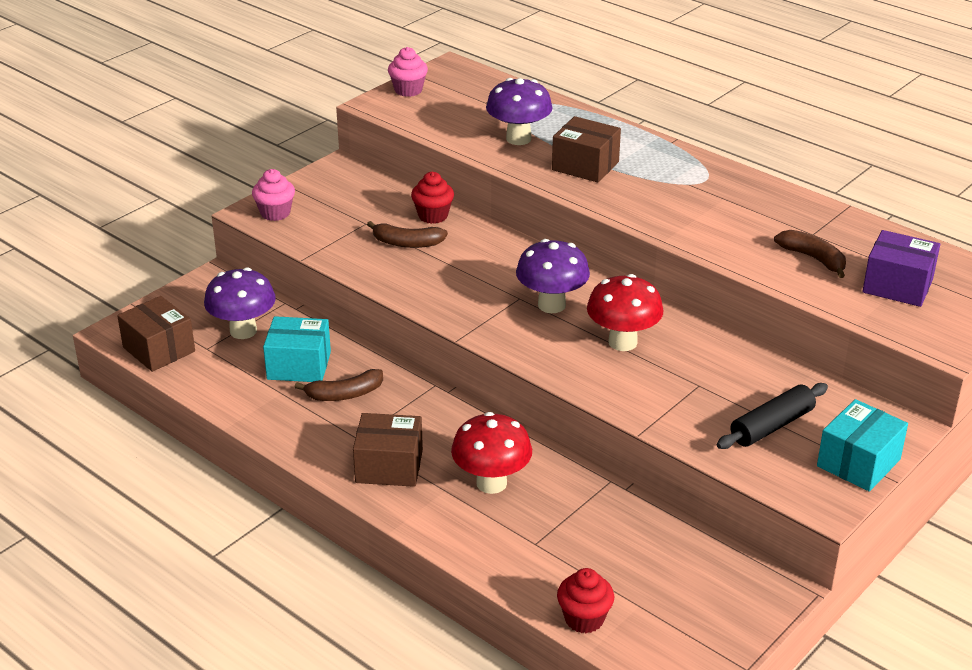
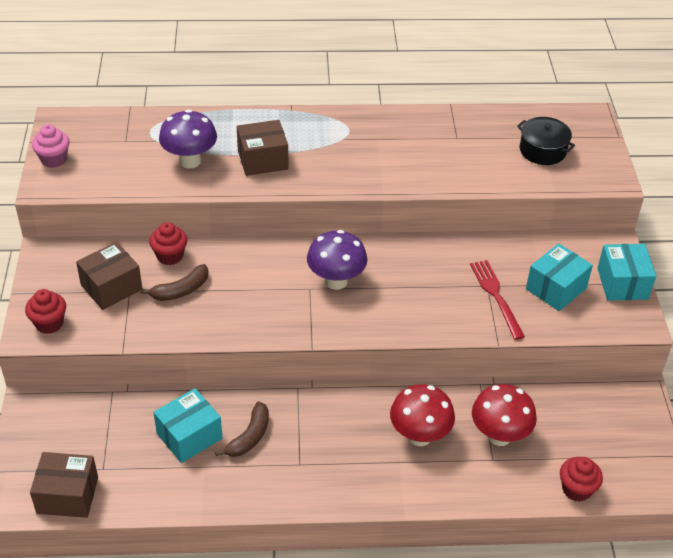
camera: 45 degrees left, 10 degrees up
purple mushroom [204,267,276,339] -> none
pink cupcake [252,169,295,221] -> red cupcake [25,289,66,334]
brown box [353,413,423,487] -> brown box moved to [76,242,142,310]
red mushroom [587,274,663,351] -> red mushroom moved to [472,384,537,446]
black rolling pin [717,383,828,449] -> turquoise box [526,244,593,311]
brown banana [774,230,846,278] -> none
purple box [862,230,940,307] -> black pot [517,117,575,165]
none -> red fork [470,260,525,340]

